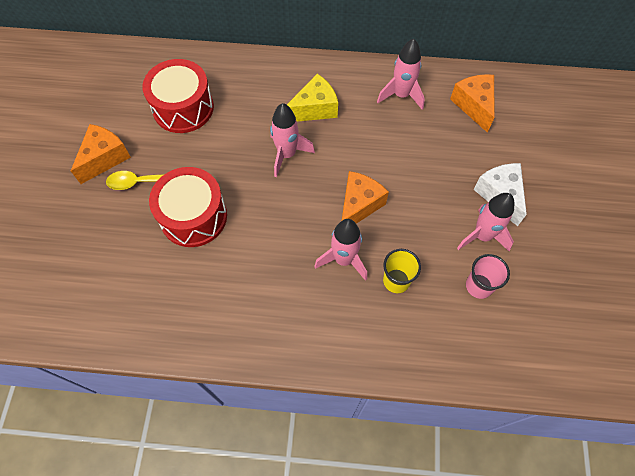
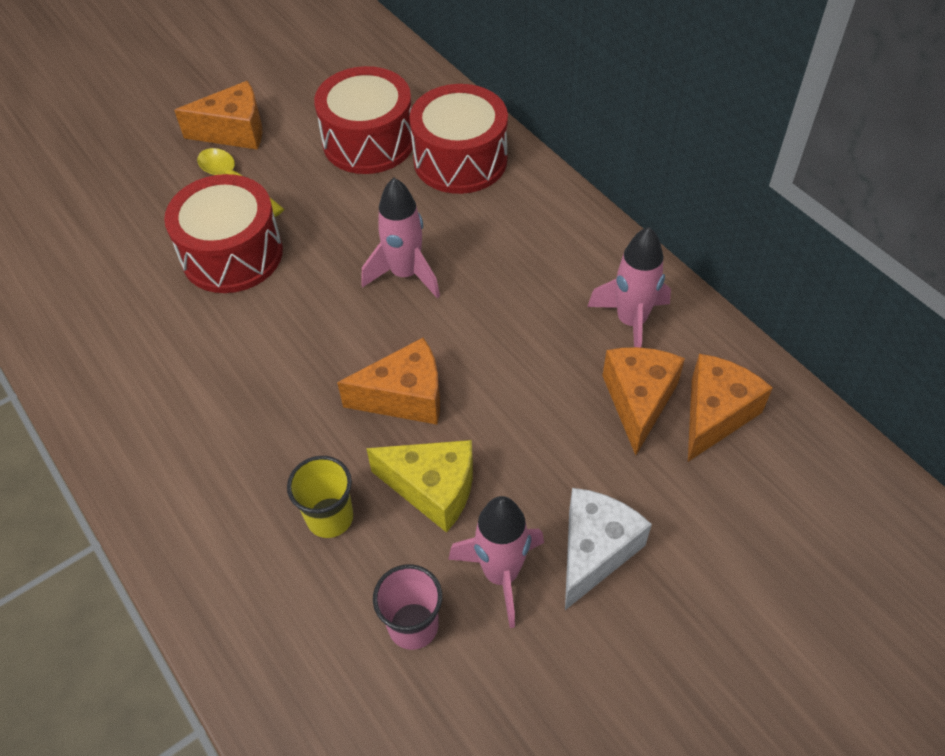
camera: 50 degrees right, 10 degrees down
yellow cheese [287,74,338,122] -> yellow cheese moved to [366,440,473,533]
pink rocket [314,219,367,281] -> none
none -> red drum [409,84,508,194]
none -> orange cheese [603,347,685,455]

